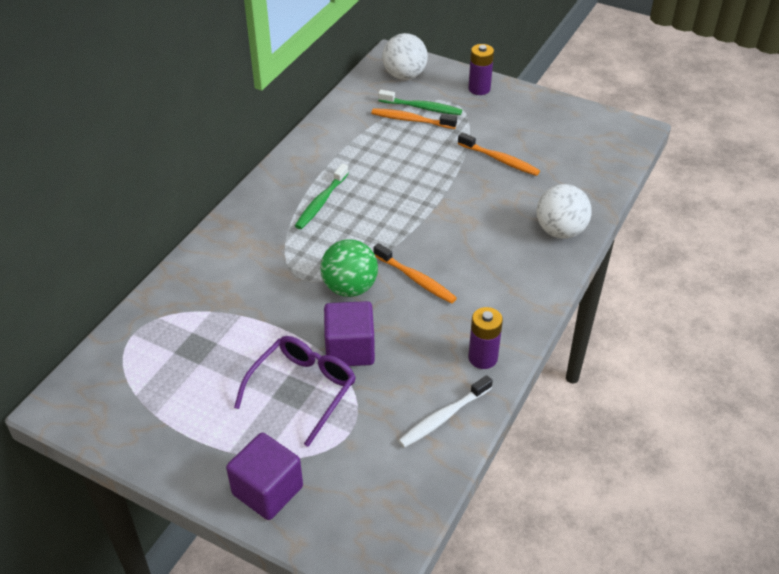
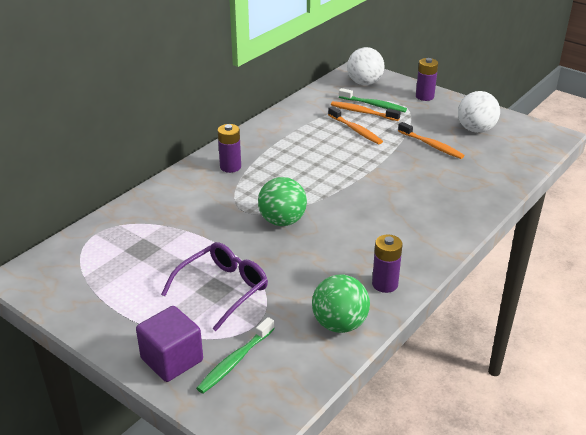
camera: 10 degrees right, 10 degrees down
green toothbrush [295,164,349,229] -> green toothbrush moved to [196,317,275,394]
purple cube [324,301,375,366] -> none
orange toothbrush [374,243,457,304] -> orange toothbrush moved to [328,106,383,144]
white toothbrush [398,375,493,448] -> green ball [312,275,370,333]
white ball [536,184,592,239] -> white ball moved to [458,91,500,133]
none -> purple battery [218,124,241,173]

